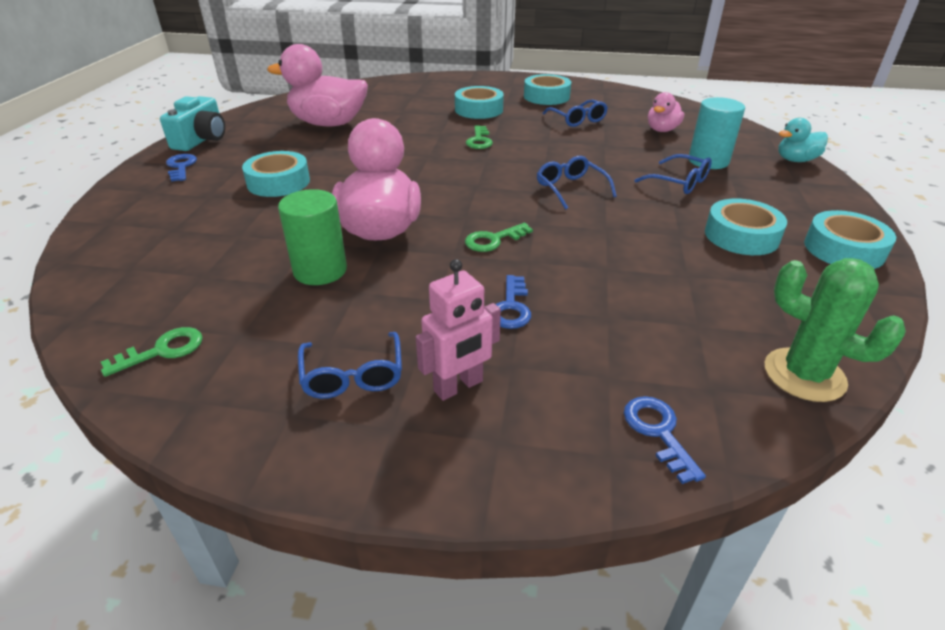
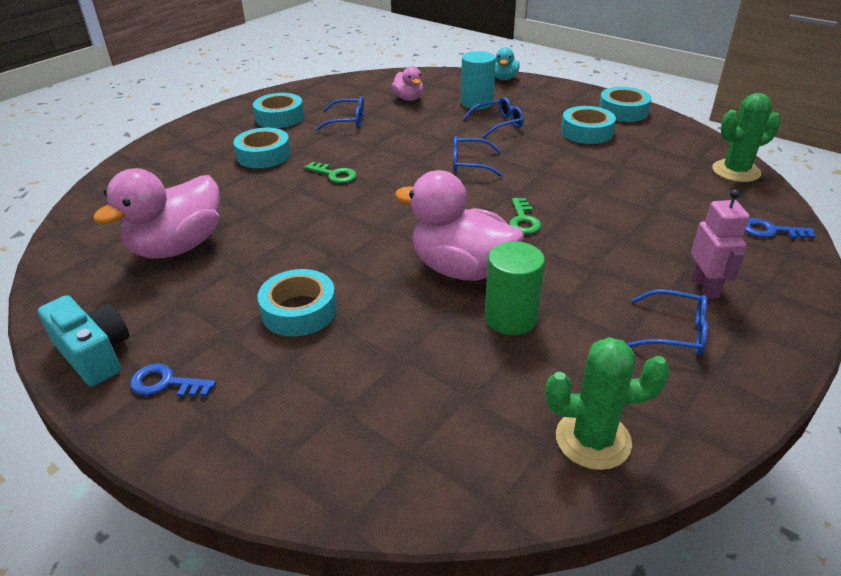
camera: 60 degrees left, 0 degrees up
green key [101,327,203,377] -> green cactus [546,337,670,470]
blue key [496,275,531,329] -> none

